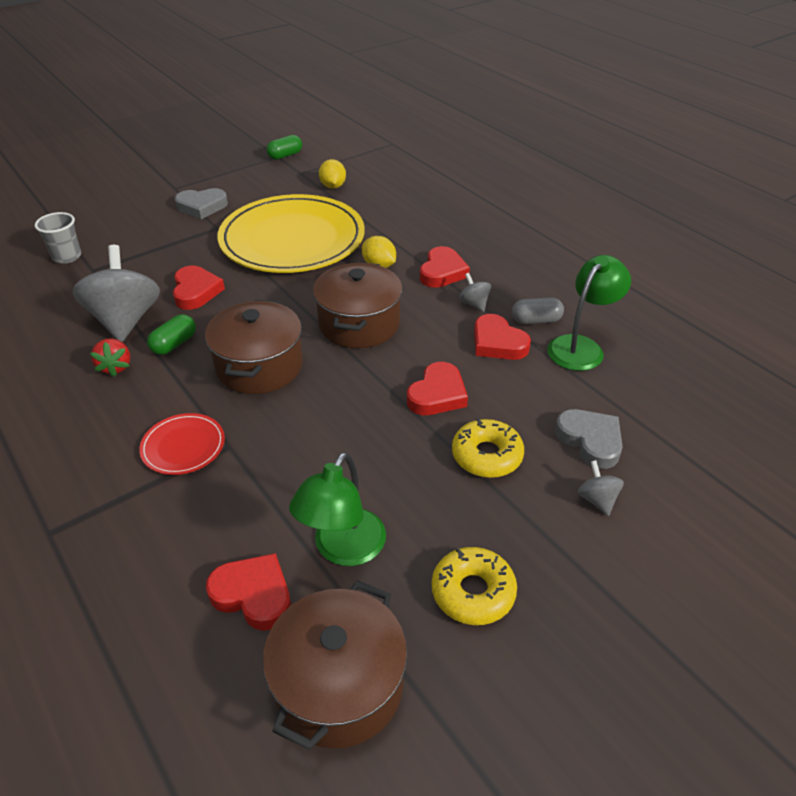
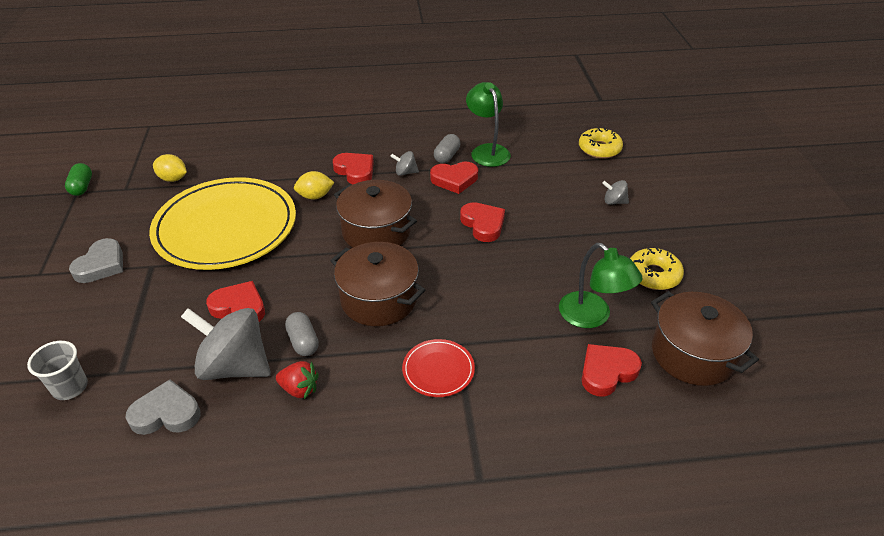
camera: 60 degrees left, 0 degrees up
green capsule [147,314,196,355] -> grey capsule [285,312,319,356]
yellow donut [452,418,524,478] -> yellow donut moved to [579,127,623,159]
grey heart [555,409,623,469] -> grey heart moved to [126,379,201,435]

